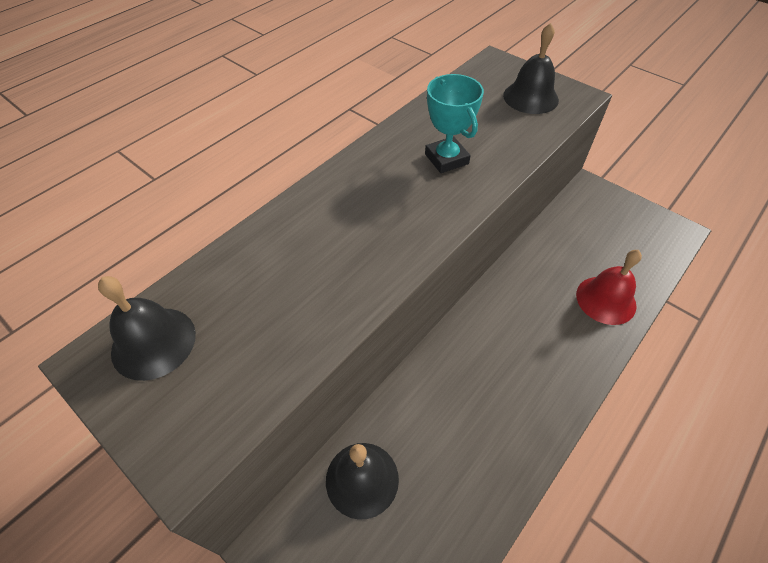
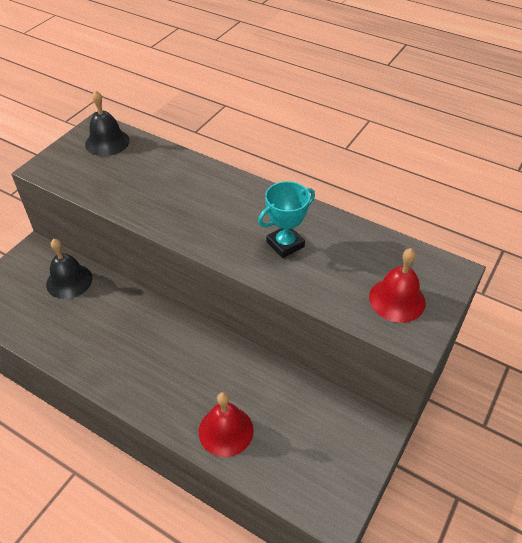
camera: 80 degrees right, 5 degrees down
black bell [503,23,559,114] -> red bell [369,248,426,323]

